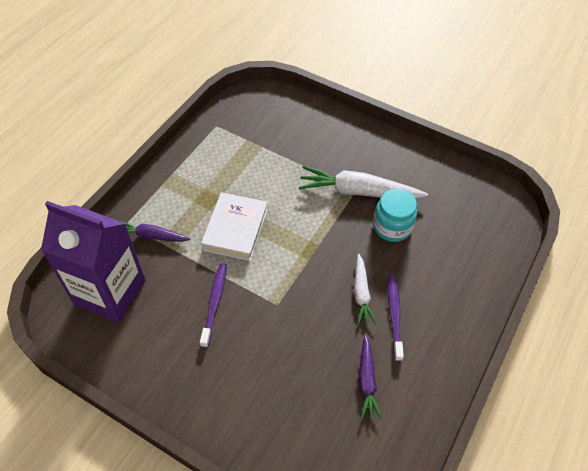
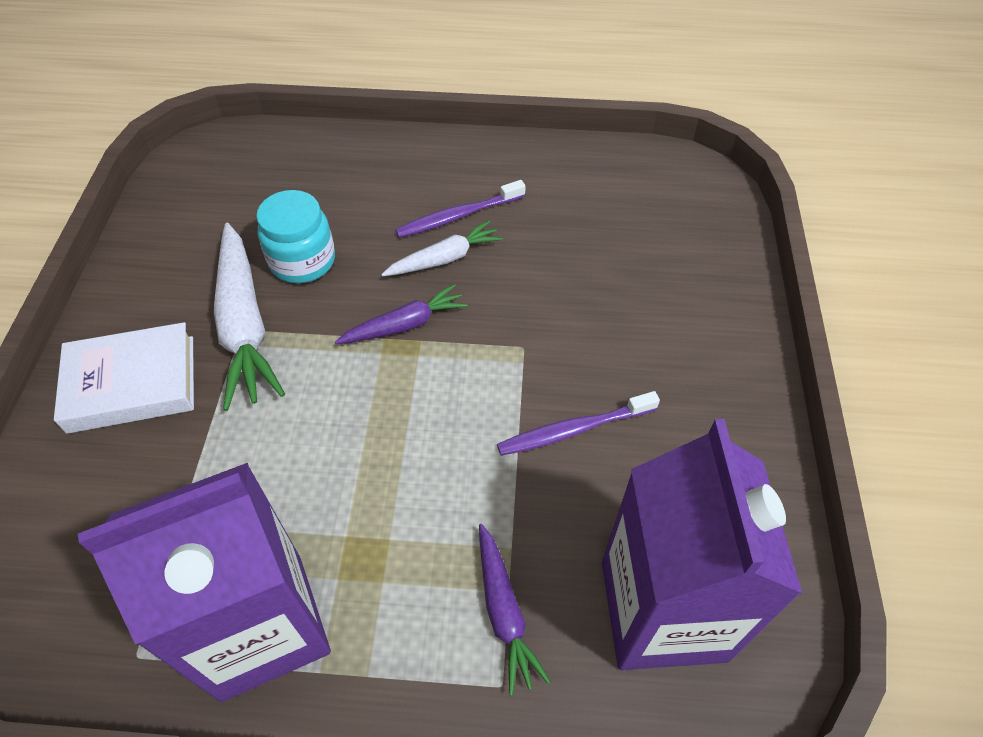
camera: 115 degrees left, 0 degrees up
white book [201,192,268,261] -> white book moved to [54,322,194,434]
purple carrot [359,335,382,420] -> purple carrot moved to [335,284,468,344]
none -> purple carton [78,463,331,702]

